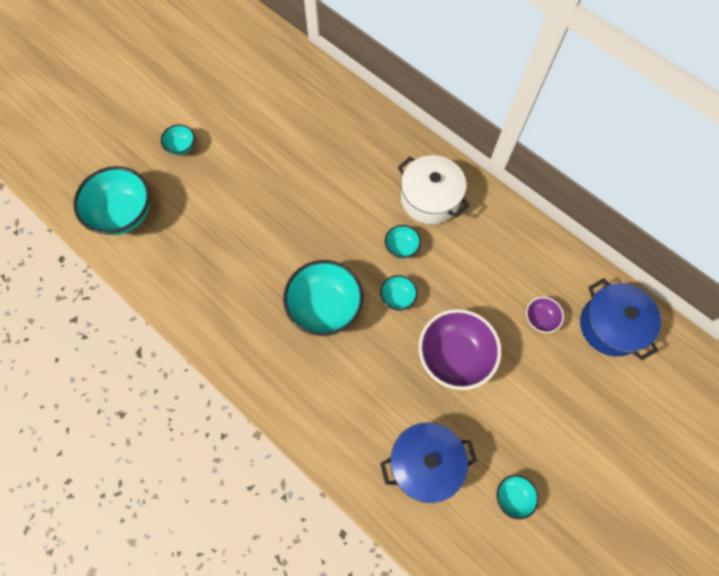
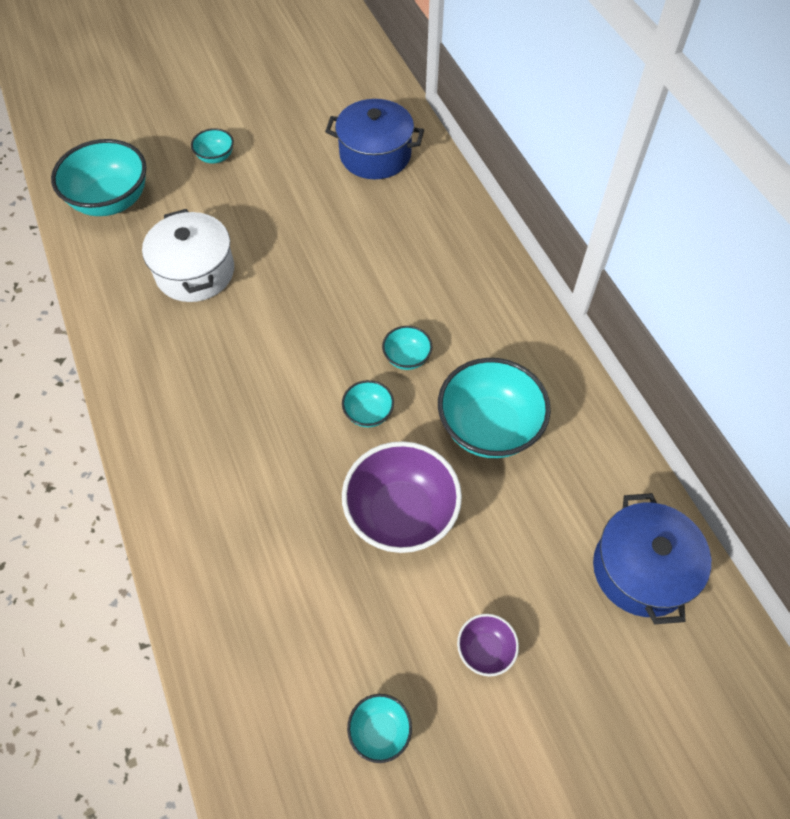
camera: 25 degrees right, 10 degrees down
turquoise bowl [283,260,363,336] -> turquoise bowl moved to [438,358,551,458]
blue pot [380,422,477,503] -> blue pot moved to [325,99,424,179]
white pot [398,155,470,224] -> white pot moved to [142,209,234,302]
purple bowl [526,297,564,333] -> purple bowl moved to [457,614,519,676]

